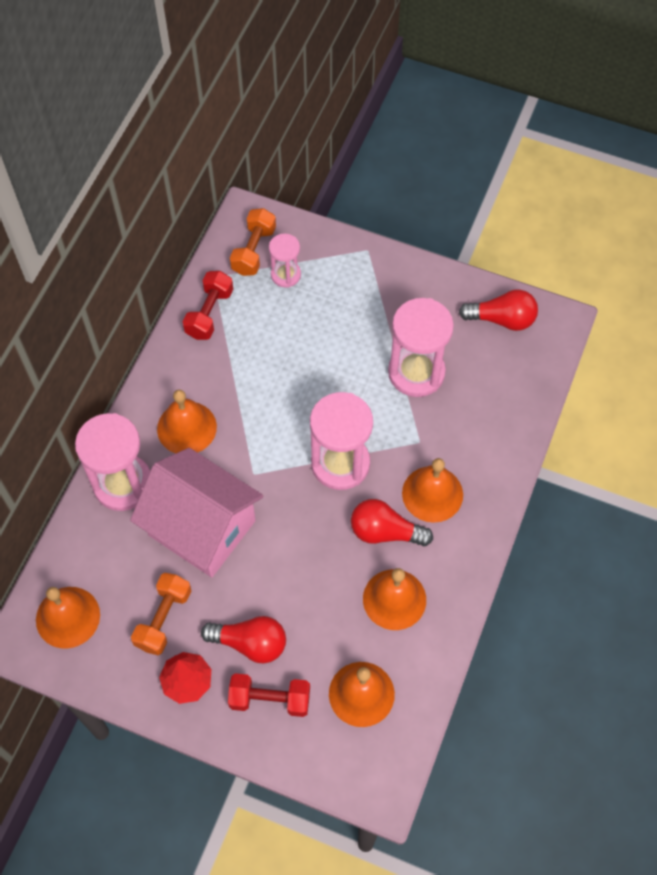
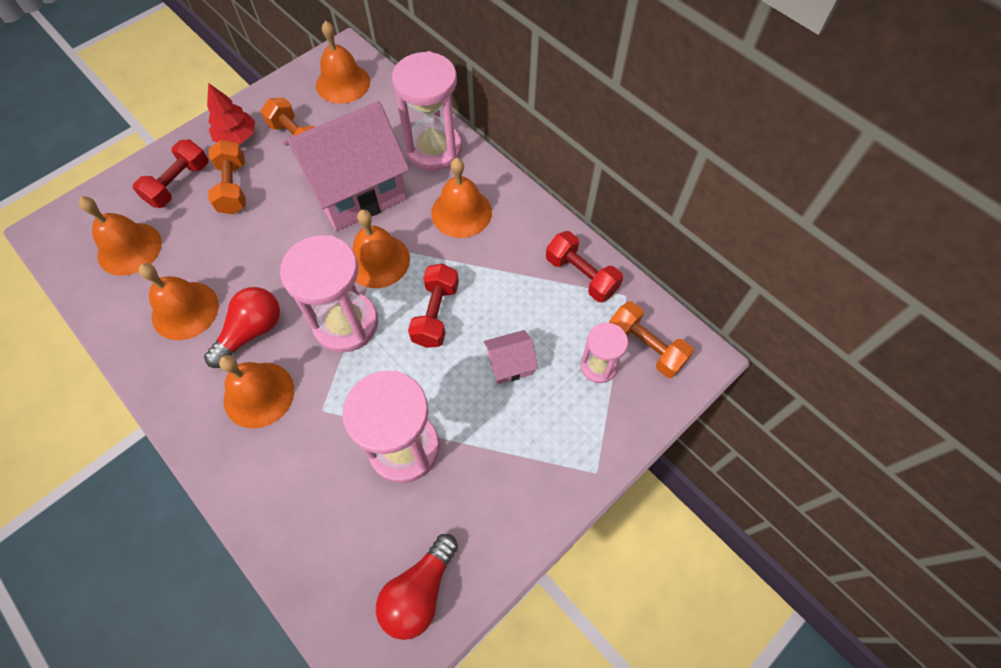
camera: 115 degrees right, 0 degrees up
red light bulb [201,616,286,663] -> orange dumbbell [208,140,246,214]
none -> orange bell [352,210,410,288]
none -> red dumbbell [408,264,459,348]
none -> pink house [484,330,538,384]

